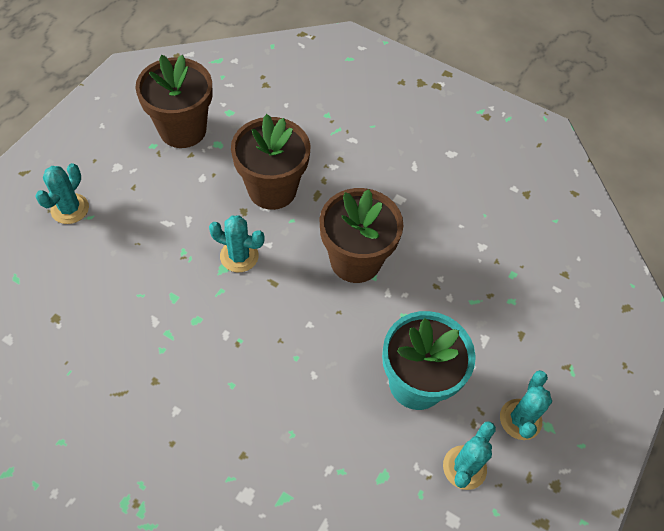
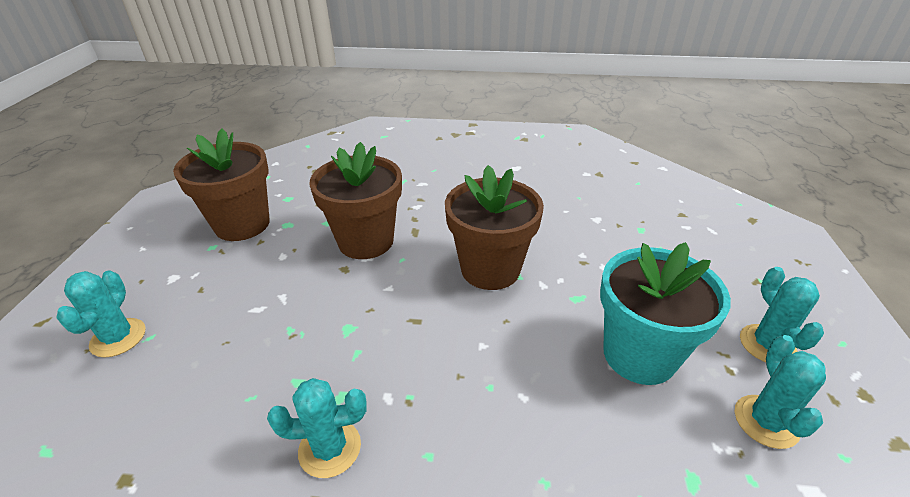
camera: 20 degrees left, 20 degrees down
turquoise cactus [209,215,265,272] -> turquoise cactus moved to [267,378,367,478]

